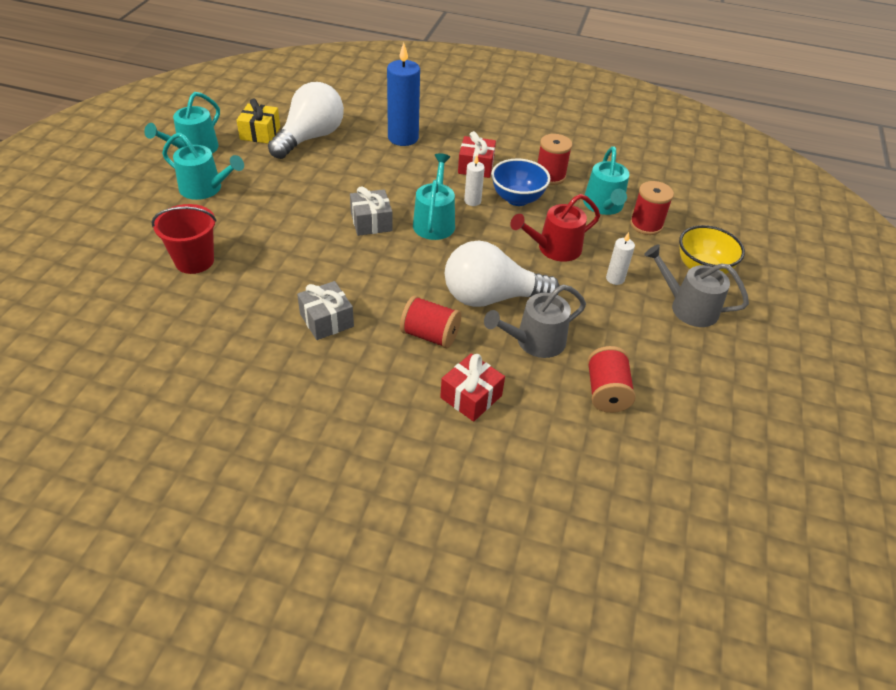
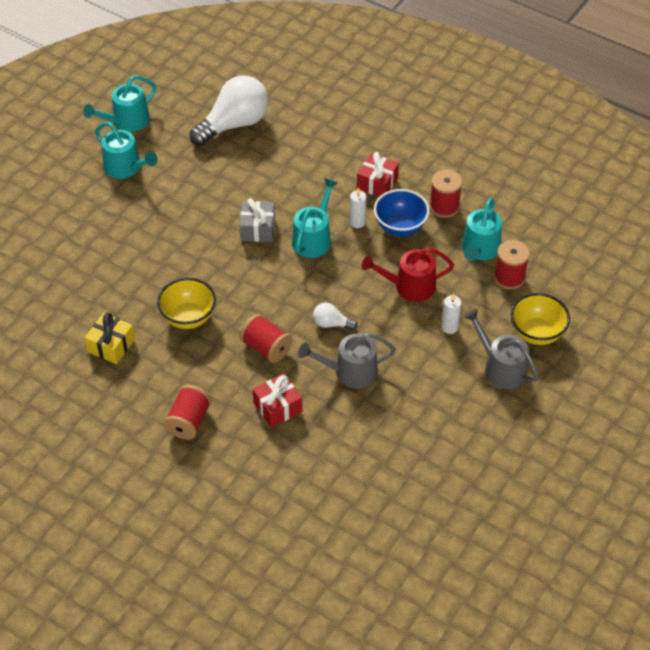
camera: 20 degrees right, 5 degrees up
red bucket [152,204,217,274] -> none
yellow gift [236,98,280,144] -> yellow gift moved to [85,313,135,364]
grey gift [297,281,354,340] -> yellow bowl [157,278,216,329]
blue candle [387,43,420,146] -> none
white light bulb [445,241,560,307] -> white light bulb [313,303,358,330], size x0.45
red spool [587,346,636,413] -> red spool moved to [164,385,212,440]

